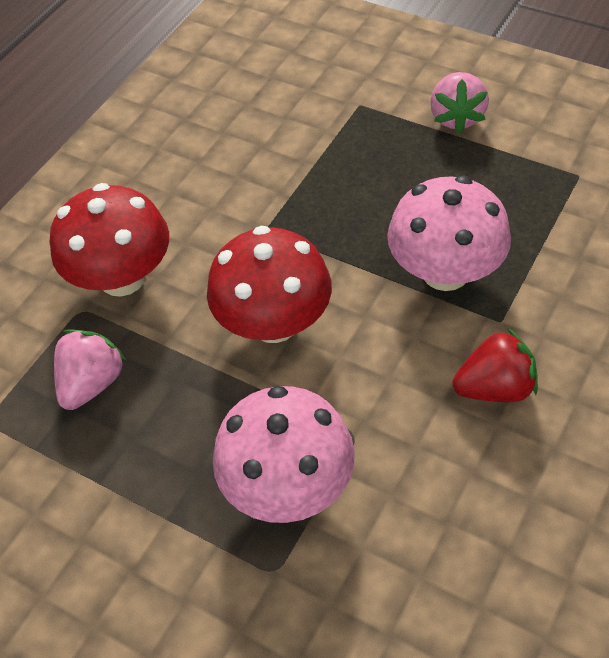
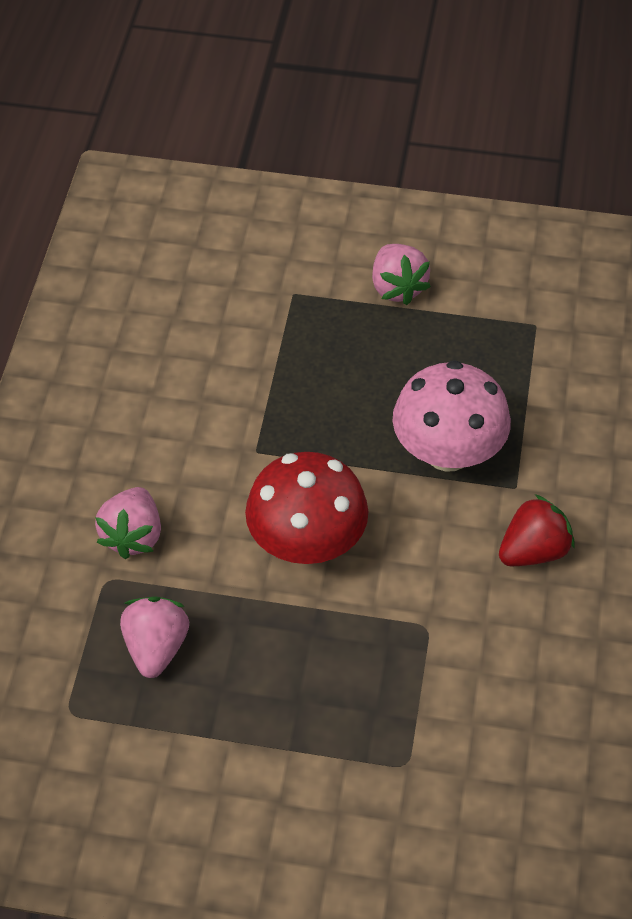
camera: 25 degrees left, 0 degrees up
red mushroom [50,183,169,297] -> pink strawberry [95,487,161,559]
pink mushroom [213,386,355,523] -> none

